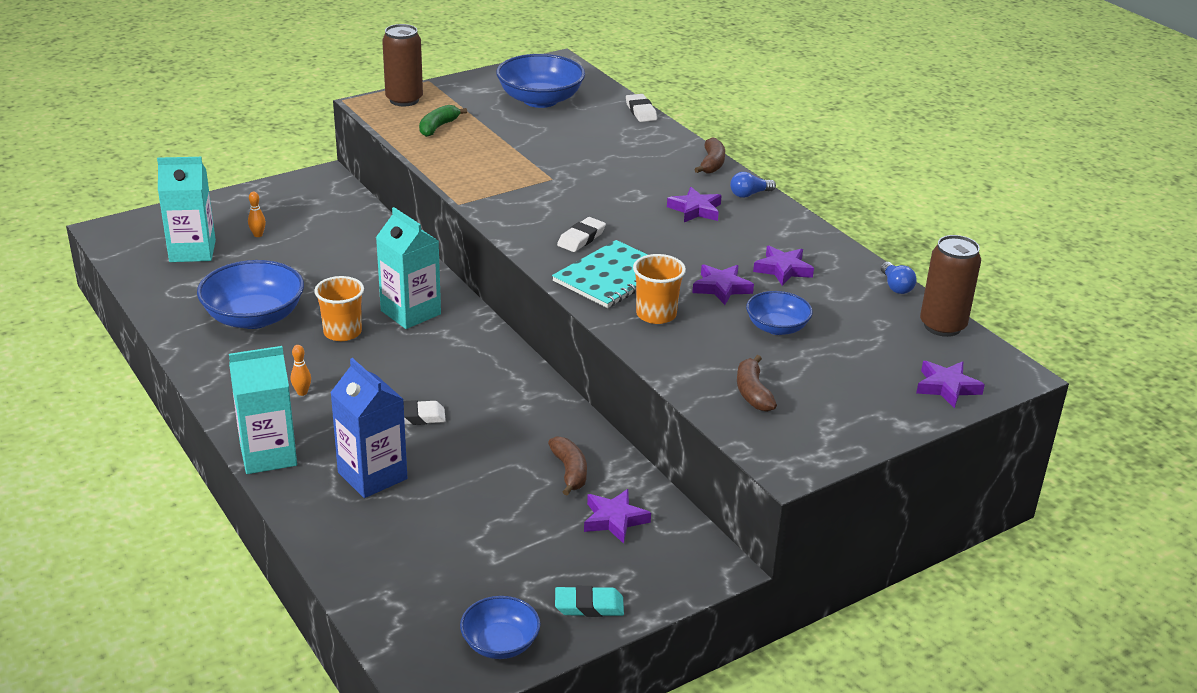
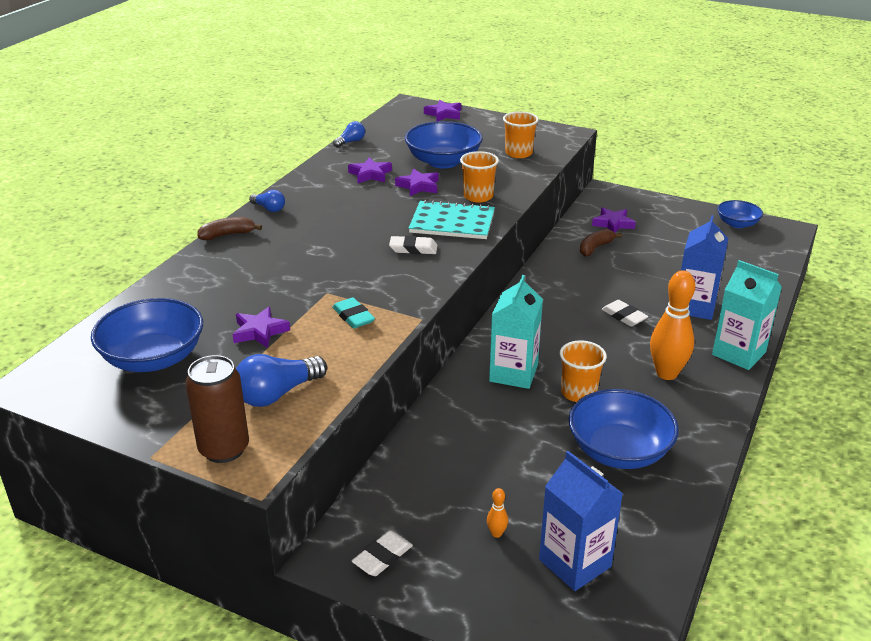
camera: 120 degrees left, 0 degrees up
turquoise carton [157,157,216,262] -> blue carton [539,451,623,591]
orange bowling pin [291,345,311,396] -> orange bowling pin [650,270,695,380], size x2.40
green banana [419,105,467,137] -> blue light bulb [236,354,327,407]
turquoise eraser [555,586,624,617] -> turquoise eraser moved to [332,298,375,328]
white eraser [626,94,657,122] -> white eraser moved to [352,531,413,576]
purple star [667,187,722,222] -> purple star moved to [232,307,290,348]
brown banana [737,355,777,412] -> orange cup [503,111,539,158]
blue bowl [746,291,813,335] -> blue bowl [405,121,483,169], size x1.72
brown can [920,235,981,337] -> none

